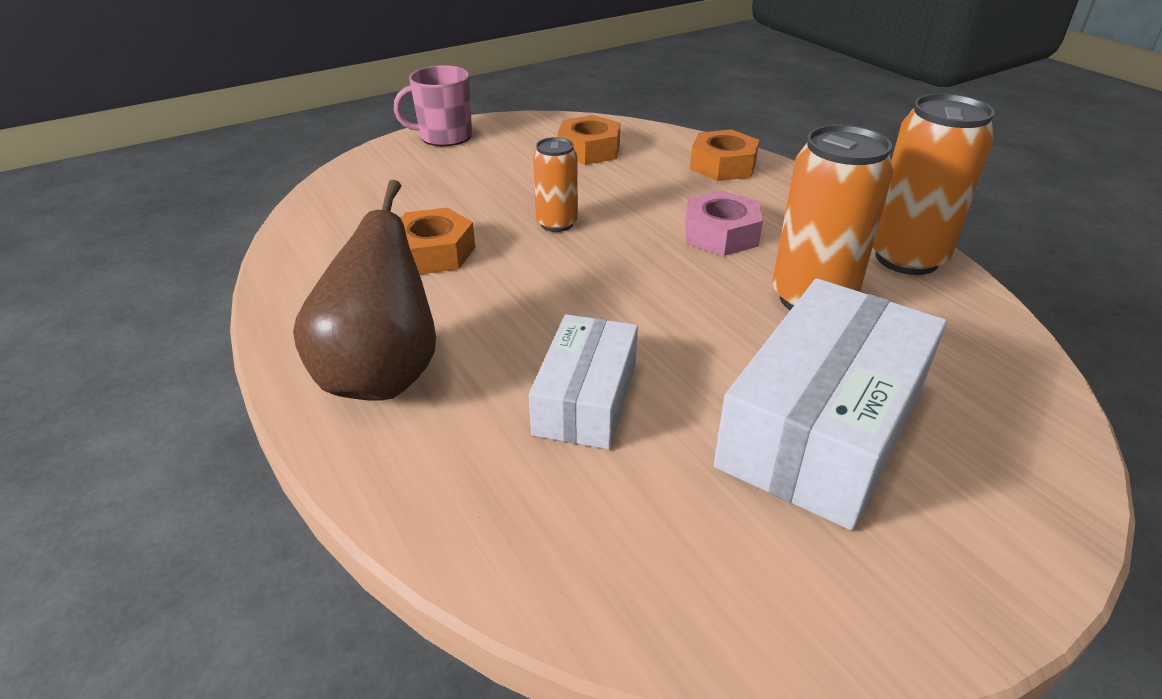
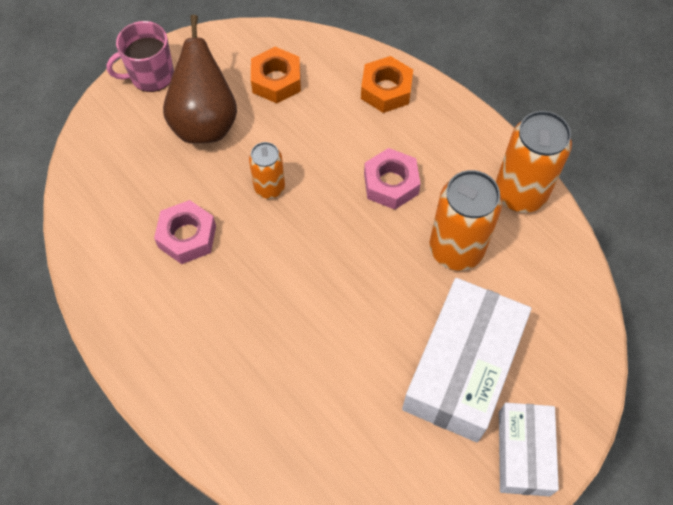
camera: 10 degrees left, 25 degrees up
brown pear [293,180,436,401] -> brown pear moved to [163,15,237,143]
orange nut [401,207,475,274] -> pink nut [154,200,216,264]
white box [529,314,638,449] -> white box moved to [499,403,559,497]

